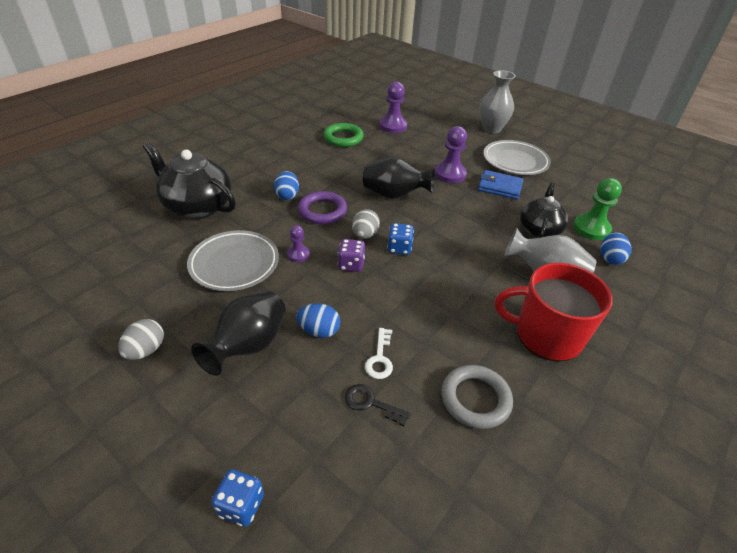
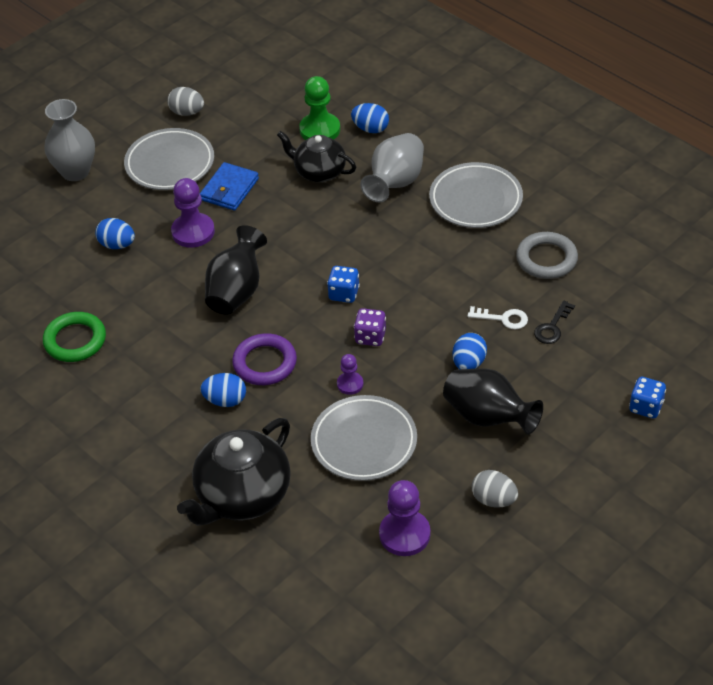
camera: 80 degrees left, 5 degrees up
grey egg [352,209,380,239] -> grey egg moved to [167,87,204,116]
purple pawn [379,82,407,133] -> purple pawn moved to [379,480,430,556]
red mug [495,263,613,362] -> grey plate [429,162,523,228]
none -> blue egg [95,218,135,249]

